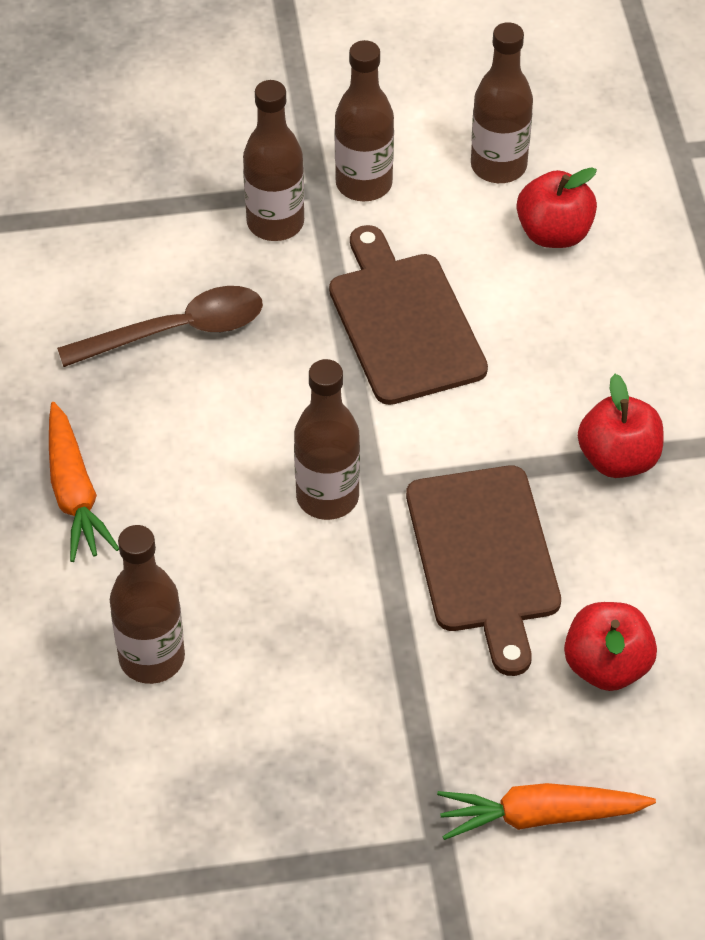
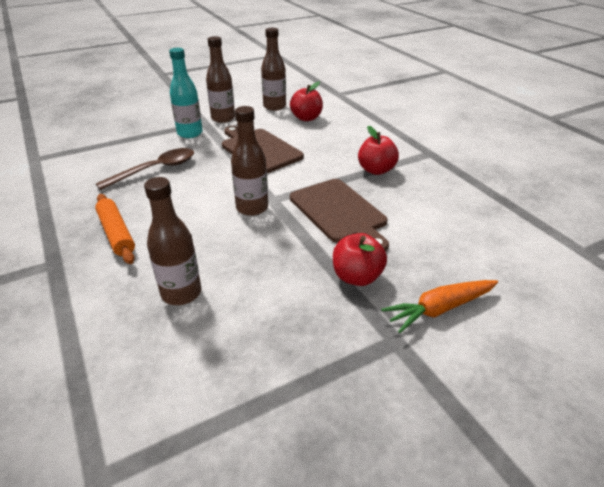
camera: 20 degrees left, 15 degrees down
orange carrot [49,402,119,562] -> orange rolling pin [95,194,135,264]
brown bottle [243,80,304,241] -> turquoise bottle [169,48,203,138]
red apple [564,602,657,691] -> red apple moved to [333,233,387,286]

